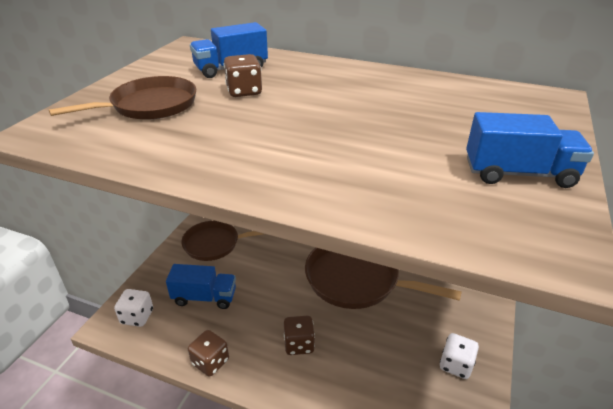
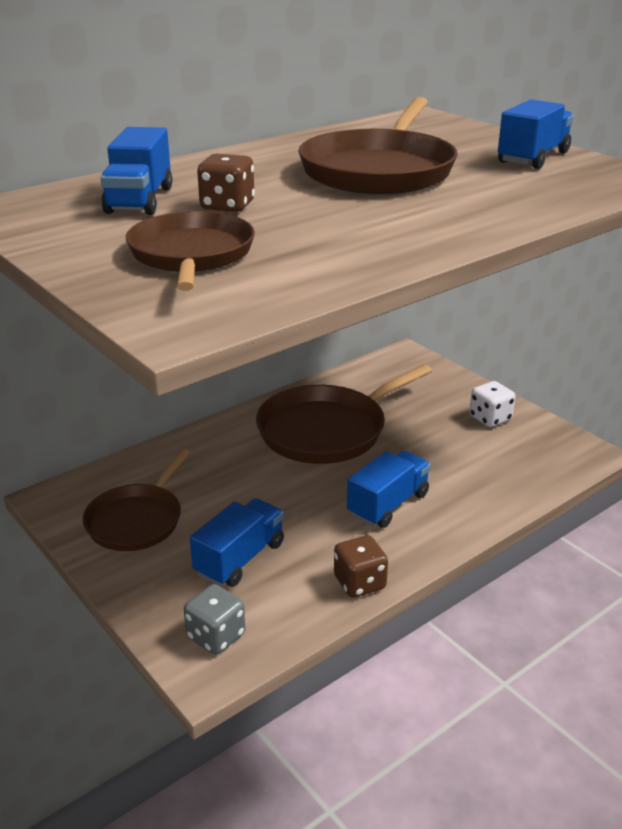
camera: 60 degrees left, 5 degrees down
white dice [114,289,153,327] -> grey dice [184,584,245,655]
brown dice [284,316,315,355] -> blue truck [347,451,431,528]
none -> brown pan [298,97,458,194]

